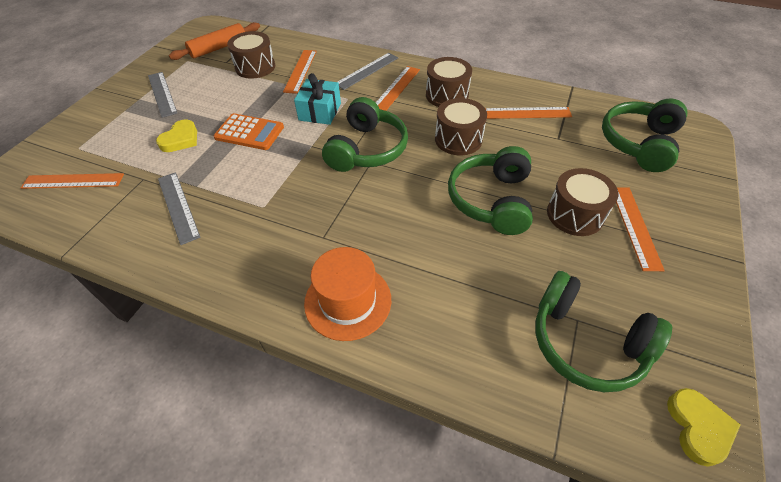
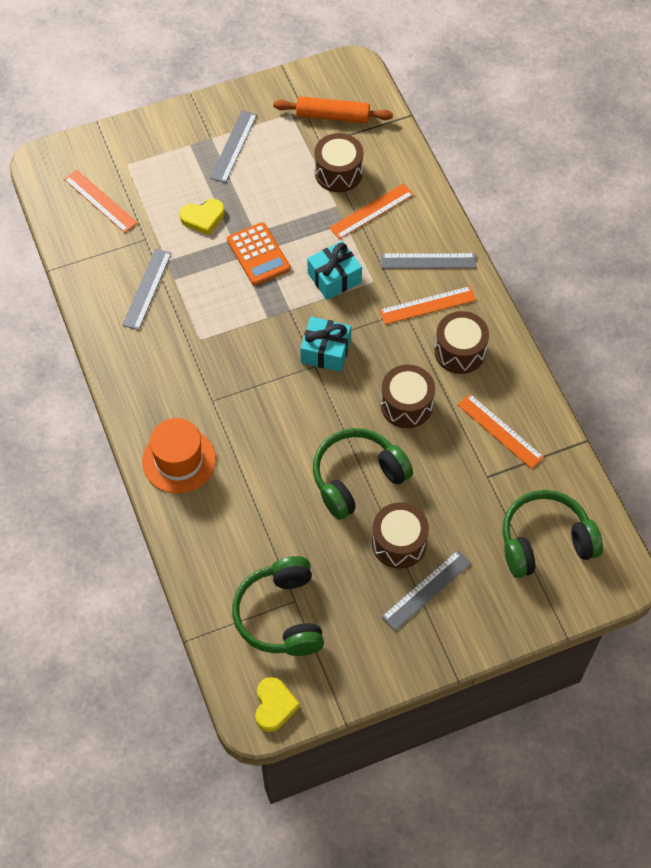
camera: 45 degrees right, 10 degrees up
green headphones [322,97,408,172] -> turquoise gift [300,317,351,372]
orange ruler [616,187,665,271] -> grey ruler [381,550,471,631]
yellow heart [667,388,740,467] -> yellow heart turned 45 degrees counterclockwise [255,677,300,732]

